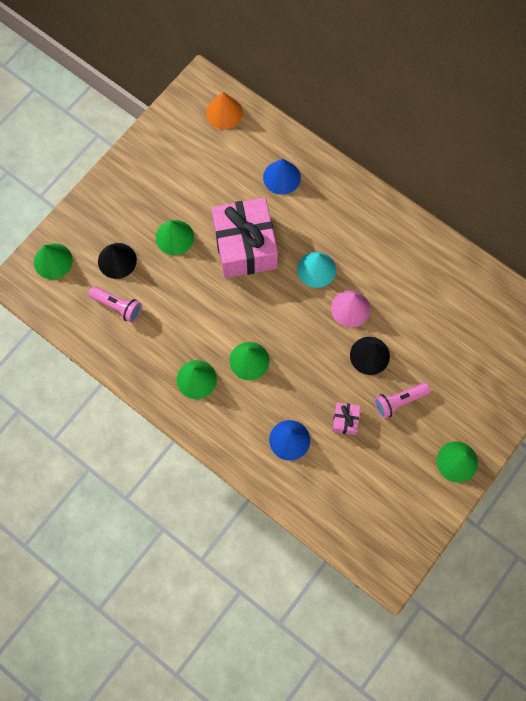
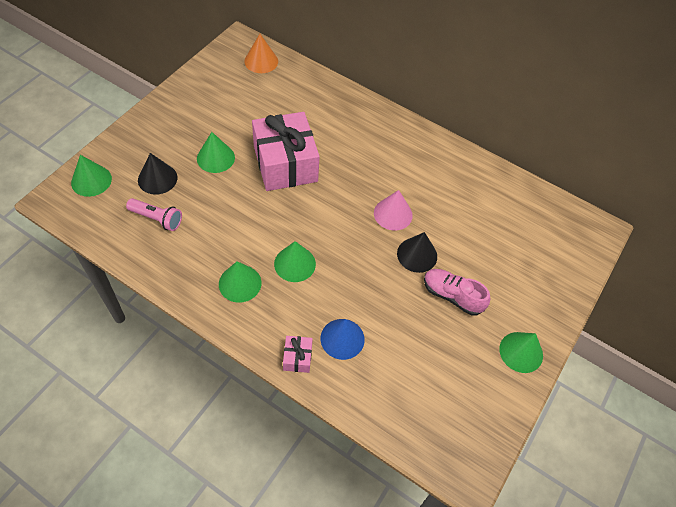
camera: 10 degrees left, 15 degrees down
blue cone [263,159,301,195] -> none
turquoise cone [297,252,336,288] -> none
pink gift [332,402,360,435] -> pink gift moved to [283,336,313,373]
pink flashlight [374,382,430,419] -> pink shoe [424,269,490,316]

